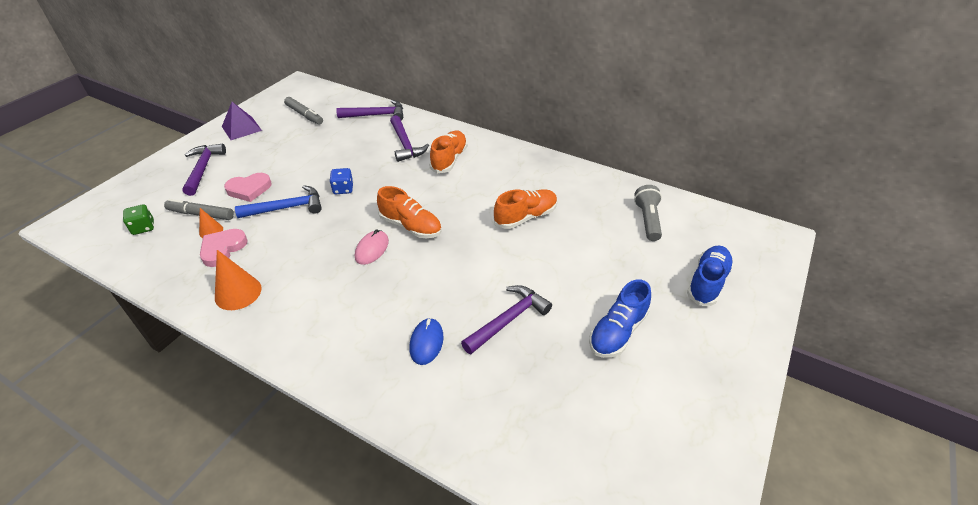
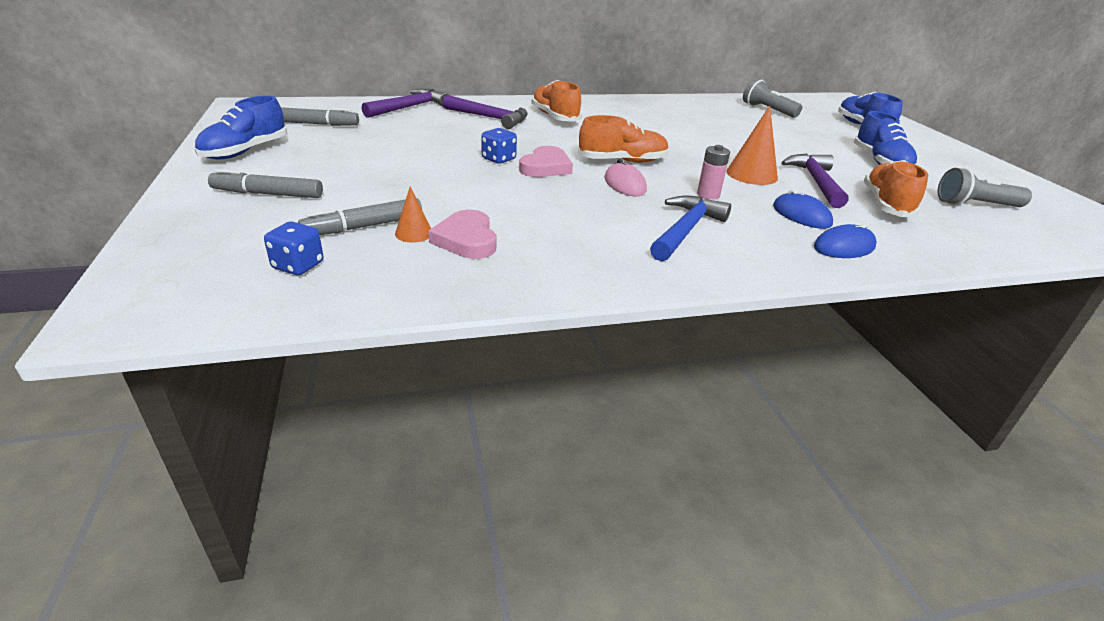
camera: 45 degrees left, 10 degrees down
green dice [123,204,154,235] -> blue dice [264,221,324,275]
purple hammer [182,144,226,196] -> grey marker [208,169,323,198]
orange cone [215,250,262,310] -> orange cone moved to [727,106,778,185]
purple pyramid [222,102,262,140] -> blue shoe [194,96,287,159]
pink heart [224,173,272,202] -> pink heart moved to [519,146,573,177]
blue hammer [235,185,322,218] -> blue hammer moved to [650,196,731,261]
orange shoe [494,189,558,229] -> orange shoe moved to [864,160,928,217]
none -> pink battery [697,145,730,200]
none -> blue mouse [814,223,877,258]
none -> grey flashlight [938,168,1032,207]

